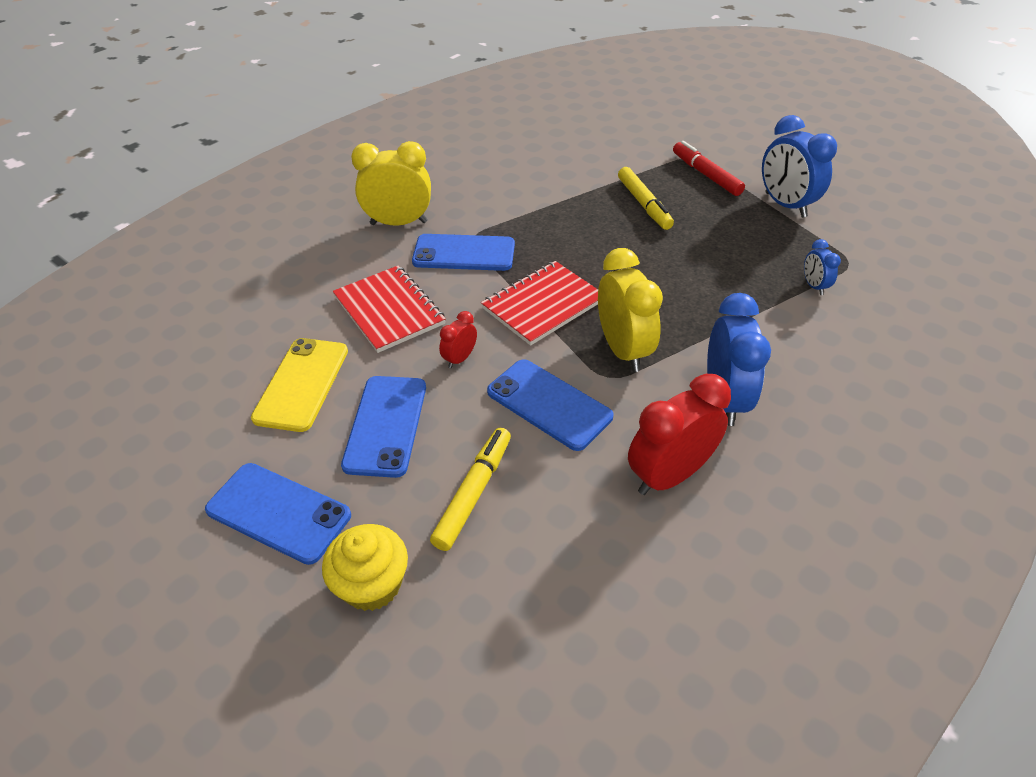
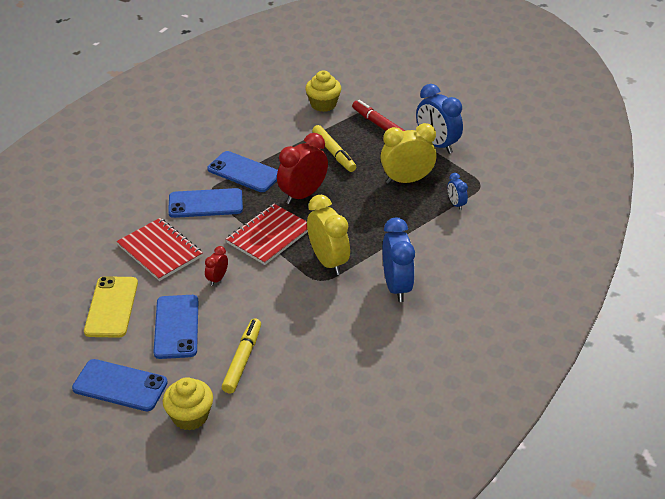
camera: 10 degrees left, 5 degrees down
yellow clock [351,141,431,226] -> yellow clock moved to [380,123,437,184]
blue phone [487,359,613,451] -> blue phone moved to [207,151,278,192]
red clock [628,374,731,495] -> red clock moved to [277,133,328,204]
none -> yellow cupcake [305,71,341,112]

